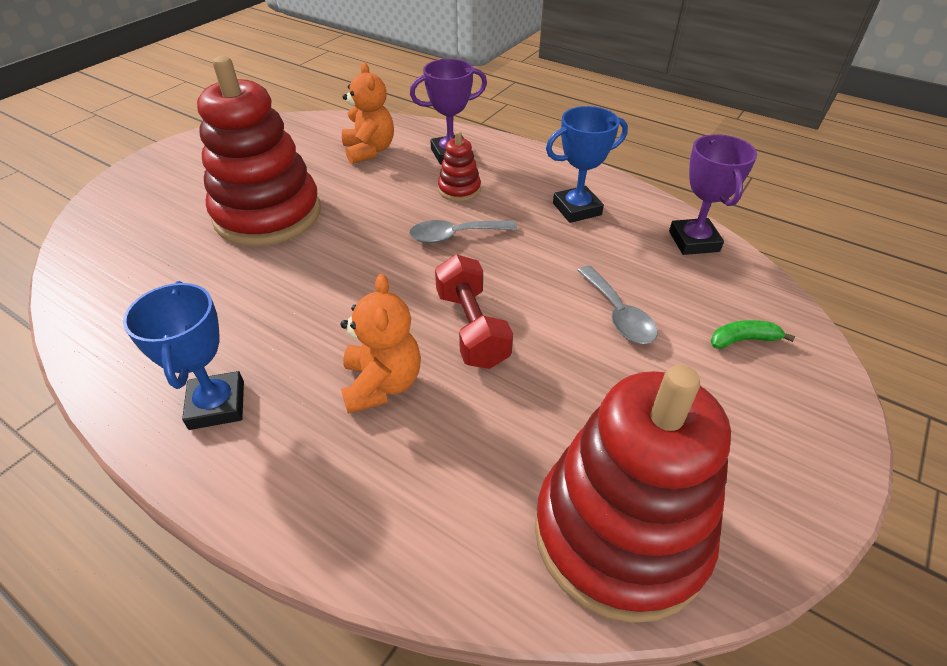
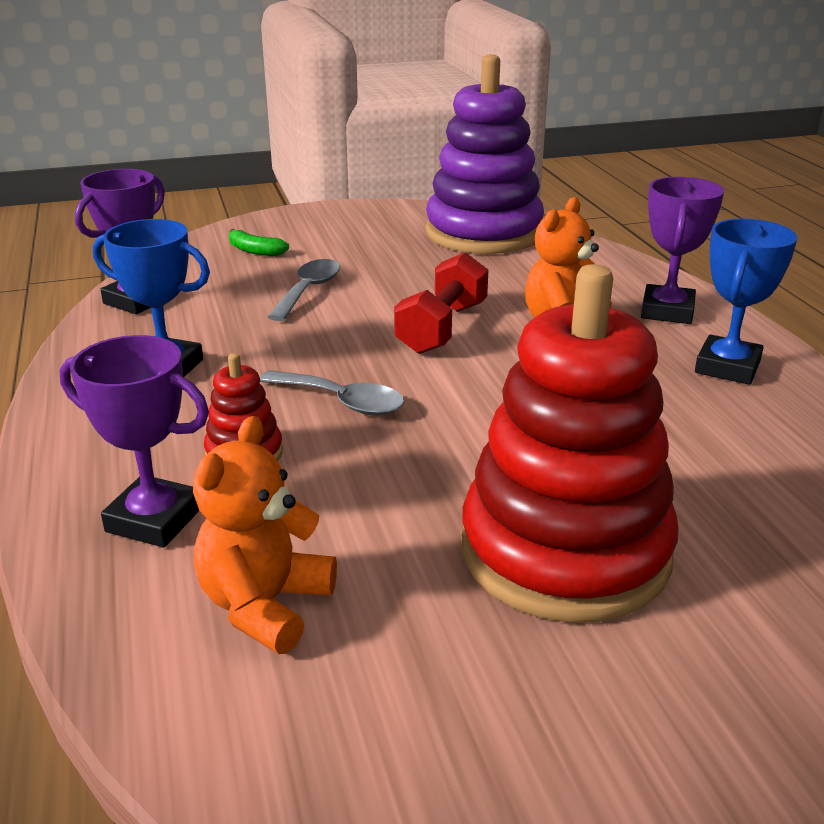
camera: 140 degrees left, 15 degrees down
red stacking toy [535,365,731,623] -> purple stacking toy [426,54,544,254]
none -> purple trophy [641,177,724,324]

